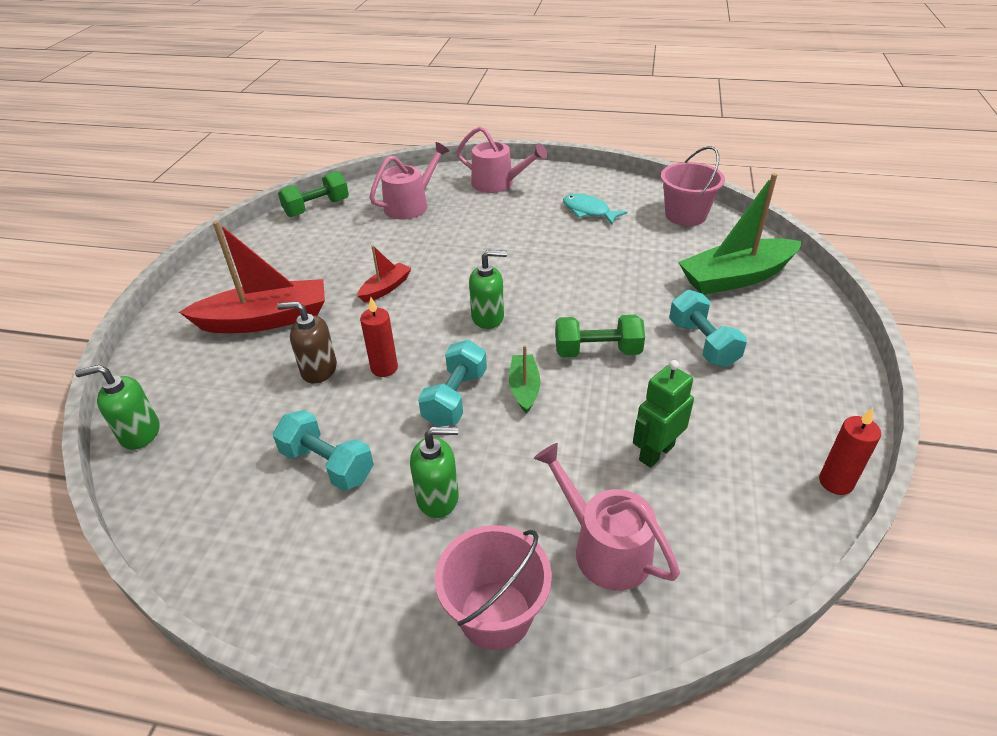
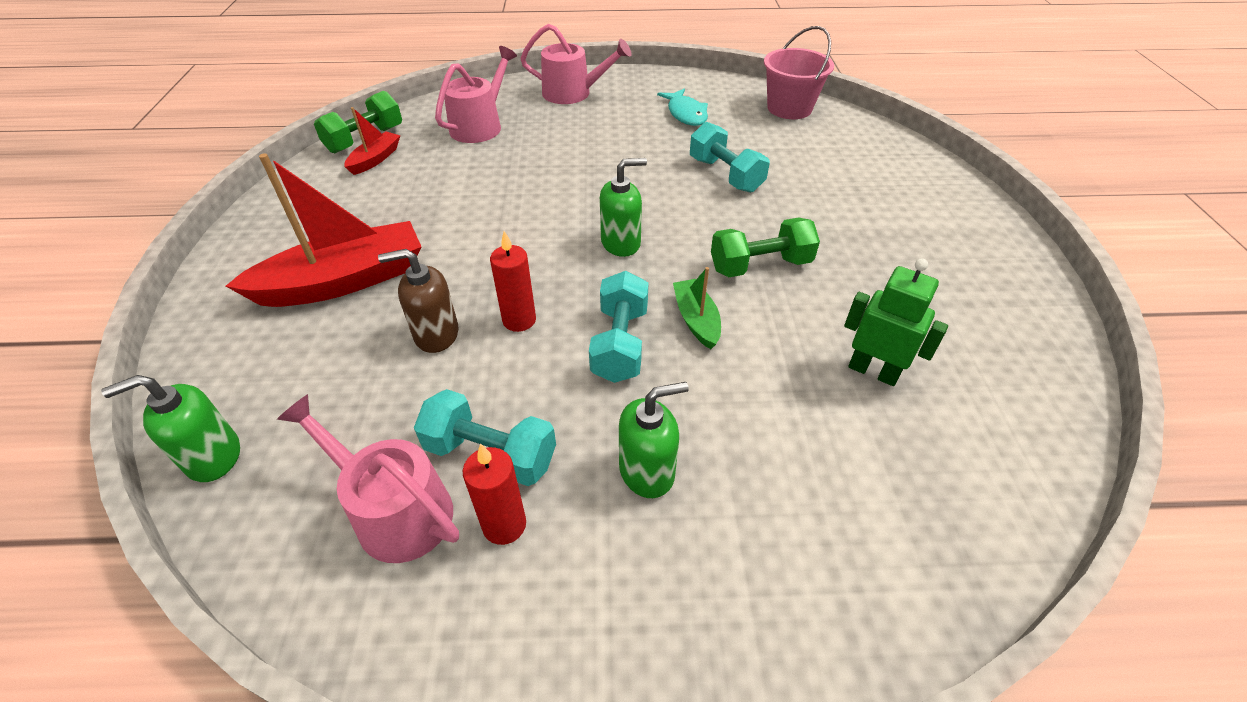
camera: 15 degrees left, 5 degrees up
red boat [357,245,412,303] -> red boat moved to [344,107,401,175]
pink bucket [435,525,552,650] -> none
pink watering can [534,443,680,591] -> pink watering can moved to [277,394,459,563]
turquoise fish [563,194,627,224] -> turquoise fish turned 135 degrees counterclockwise [657,89,708,126]
green robot [633,360,694,468] -> green robot turned 90 degrees clockwise [844,258,948,386]
turquoise dumbbell [669,290,747,367] -> turquoise dumbbell moved to [690,122,770,193]
green boat [678,173,802,295] -> none
red candle [819,408,881,495] -> red candle moved to [463,443,526,545]

